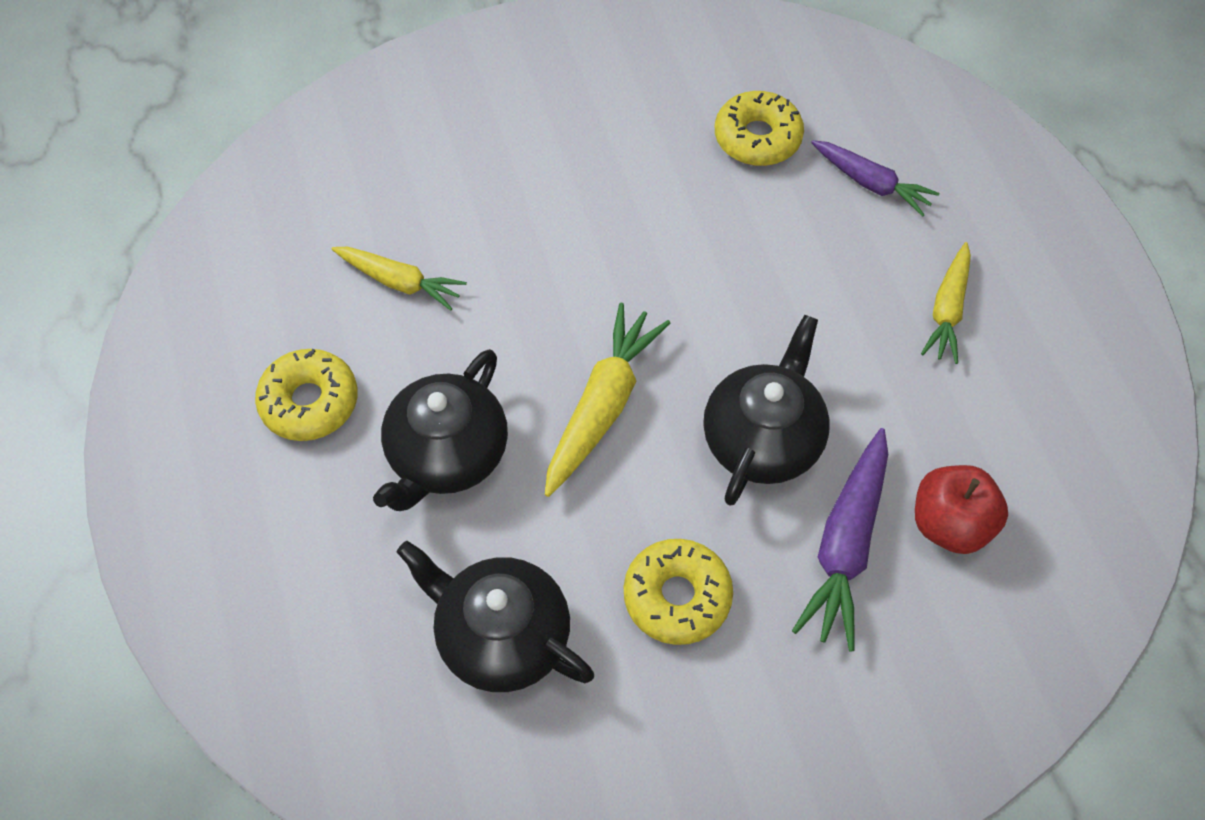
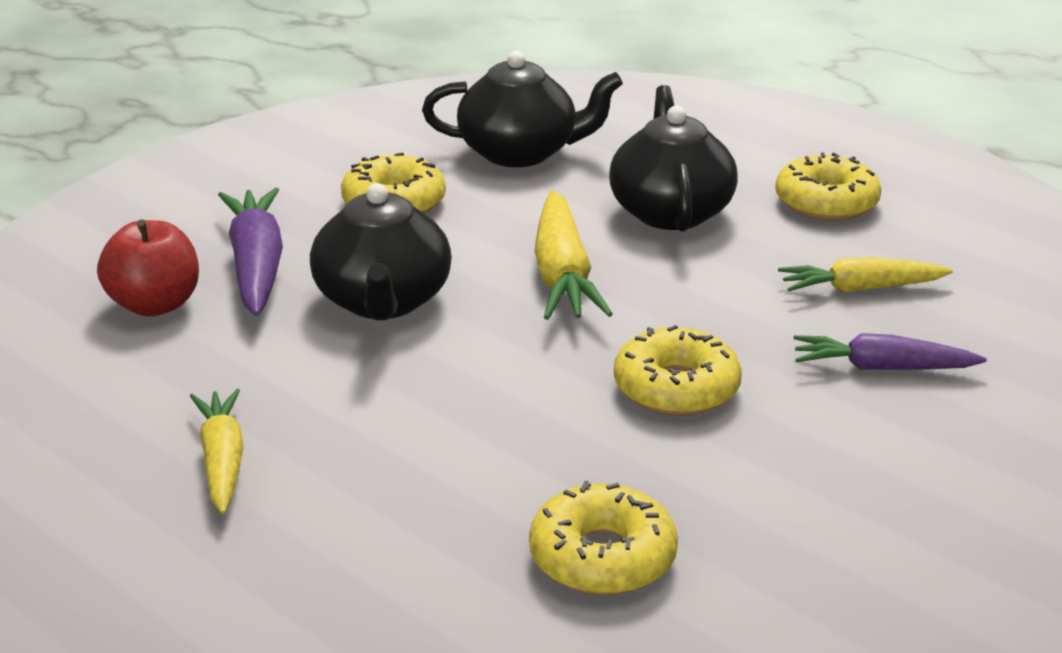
camera: 150 degrees right, 30 degrees down
purple carrot [811,140,939,217] -> purple carrot moved to [793,333,987,370]
none -> yellow donut [614,325,742,416]

